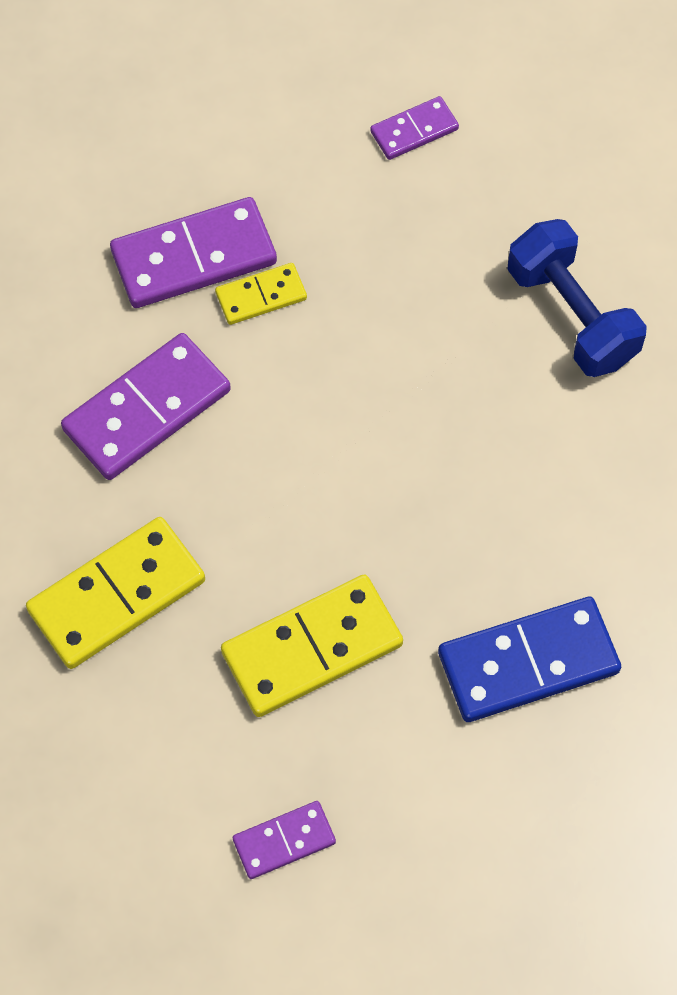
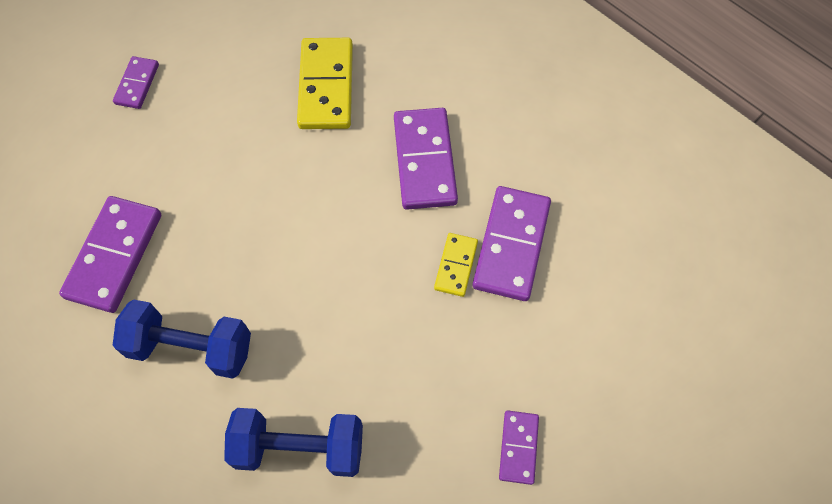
camera: 125 degrees right, 0 degrees up
yellow domino [221,575,403,717] -> none
blue domino [438,596,621,722] -> purple domino [59,196,161,313]
none -> blue dumbbell [113,299,251,379]

